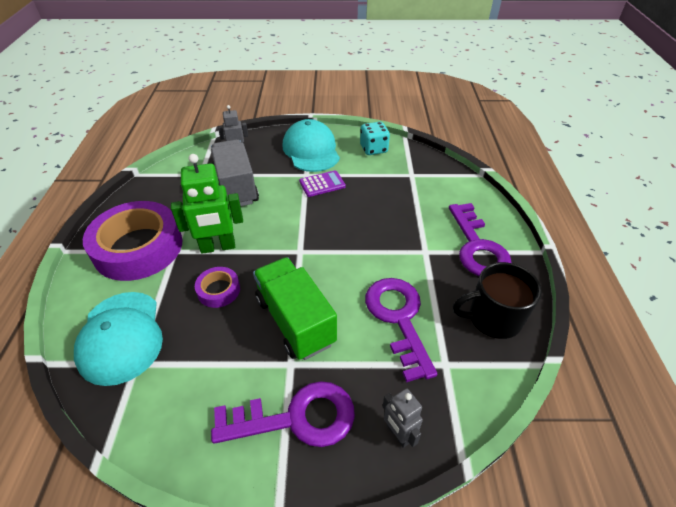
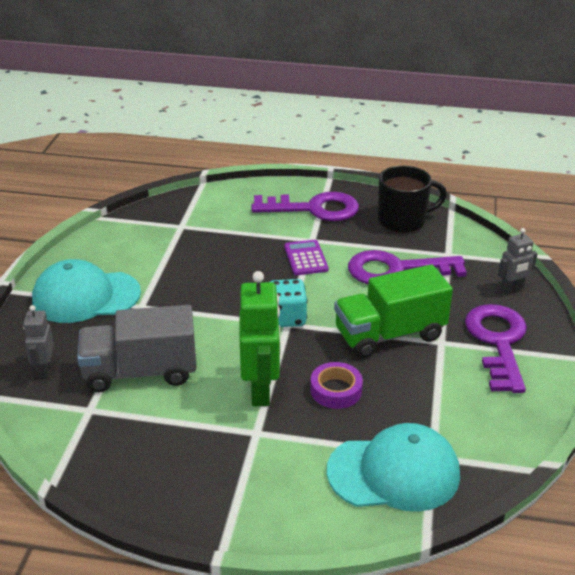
camera: 80 degrees left, 10 degrees down
purple tape [83,201,182,281] -> none
purple calculator [299,170,346,197] -> purple calculator moved to [284,240,329,275]
turquoise dice [360,122,390,155] -> turquoise dice moved to [270,279,308,327]
black mug [453,262,542,339] -> black mug turned 105 degrees counterclockwise [378,165,447,233]

